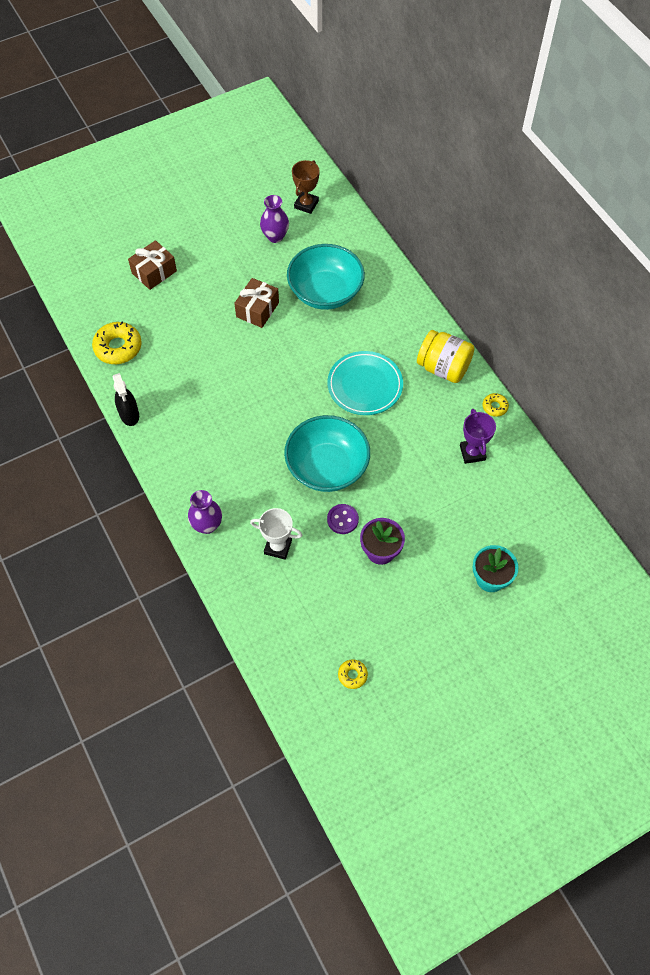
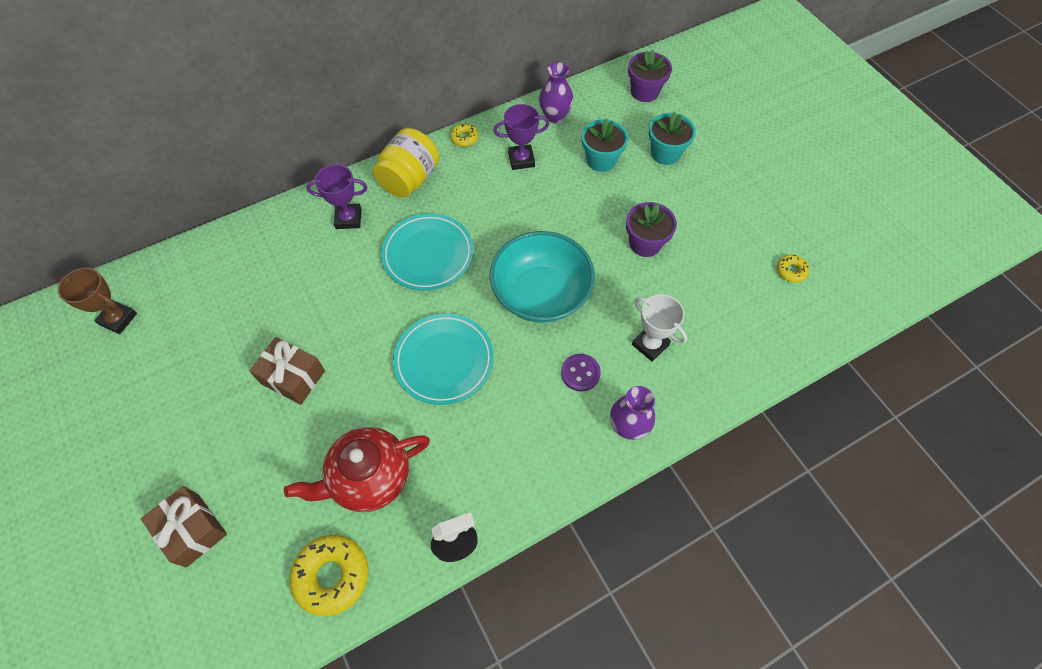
camera: 90 degrees left, 0 degrees up
white trophy [250,508,302,560] -> white trophy turned 60 degrees counterclockwise [632,294,687,362]
purple vase [260,195,289,243] -> purple vase moved to [539,62,573,123]
turquoise bowl [287,244,365,310] -> none
purple button [327,504,359,534] -> purple button moved to [561,354,601,392]
none -> red teapot [284,427,430,512]
none -> purple trophy [306,164,368,229]
none -> turquoise plate [393,313,494,405]
none -> turquoise flower pot [582,119,628,172]
none -> purple flower pot [628,50,672,102]

